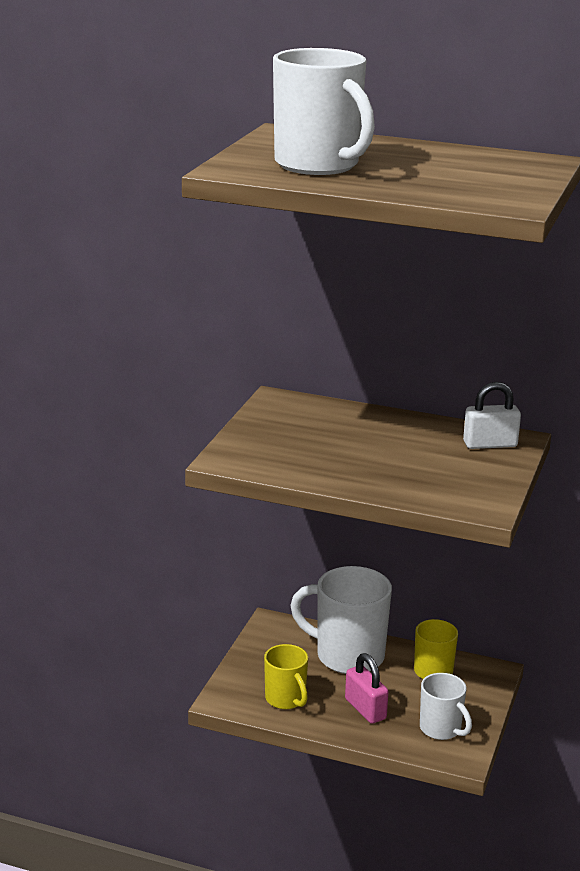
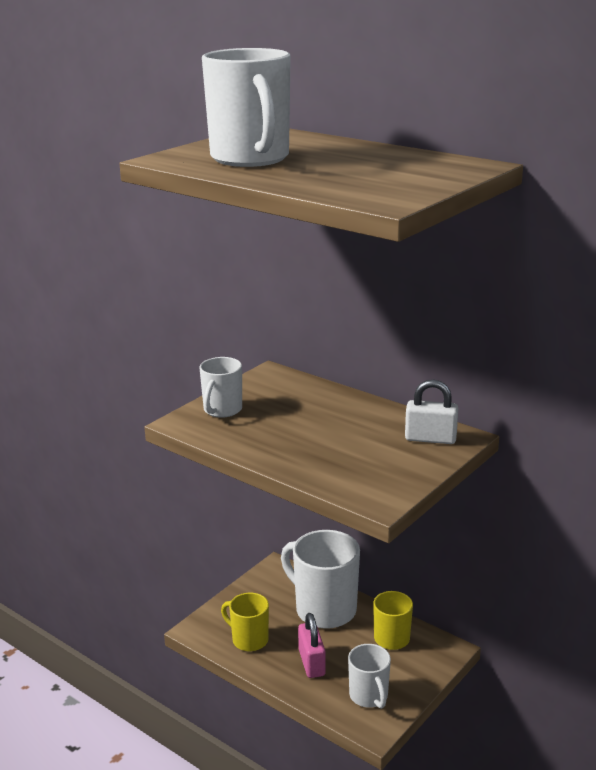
camera: 20 degrees right, 0 degrees up
yellow mug [264,644,308,709] -> yellow mug turned 135 degrees clockwise [221,593,269,651]
none -> white mug [199,357,242,418]

